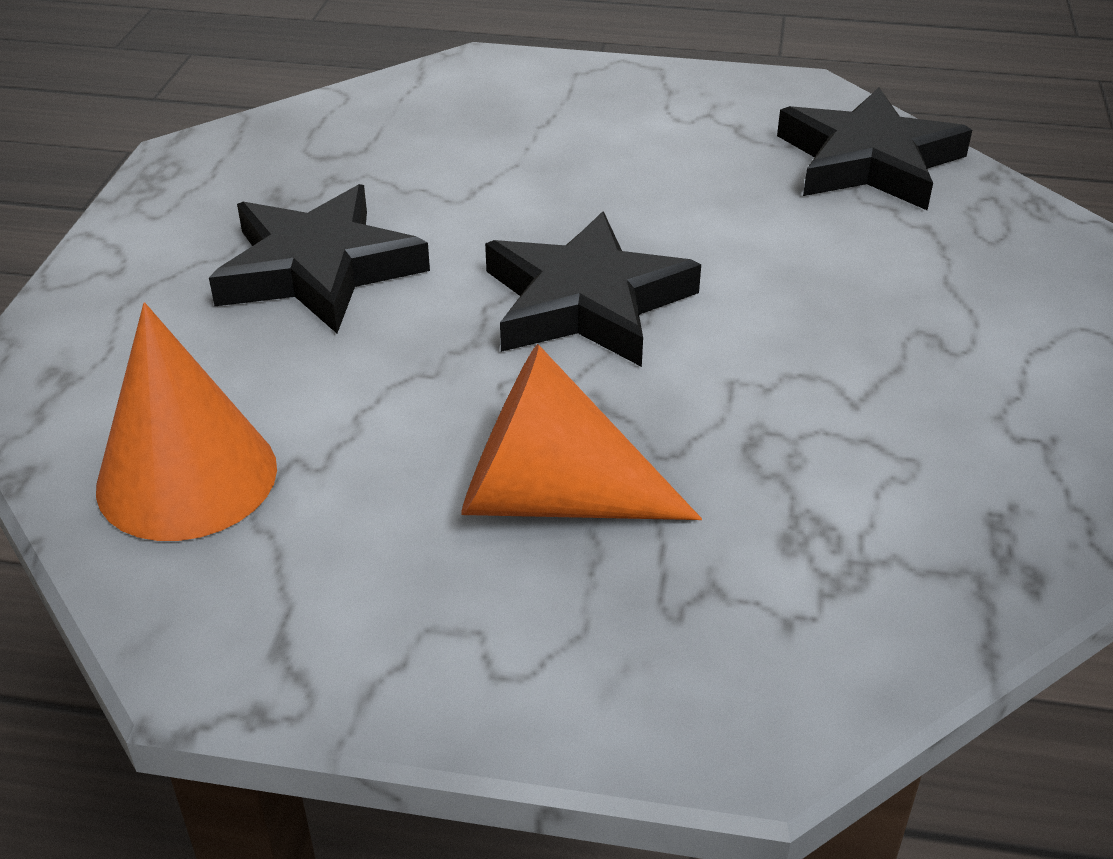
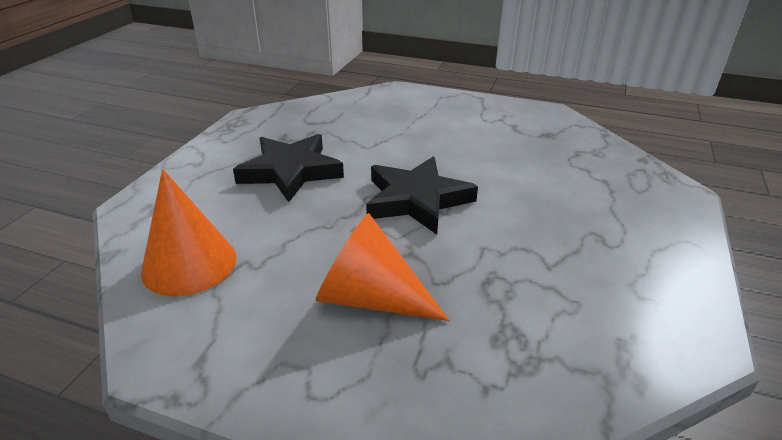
camera: 10 degrees right, 5 degrees down
black star [777,87,972,210] -> none

